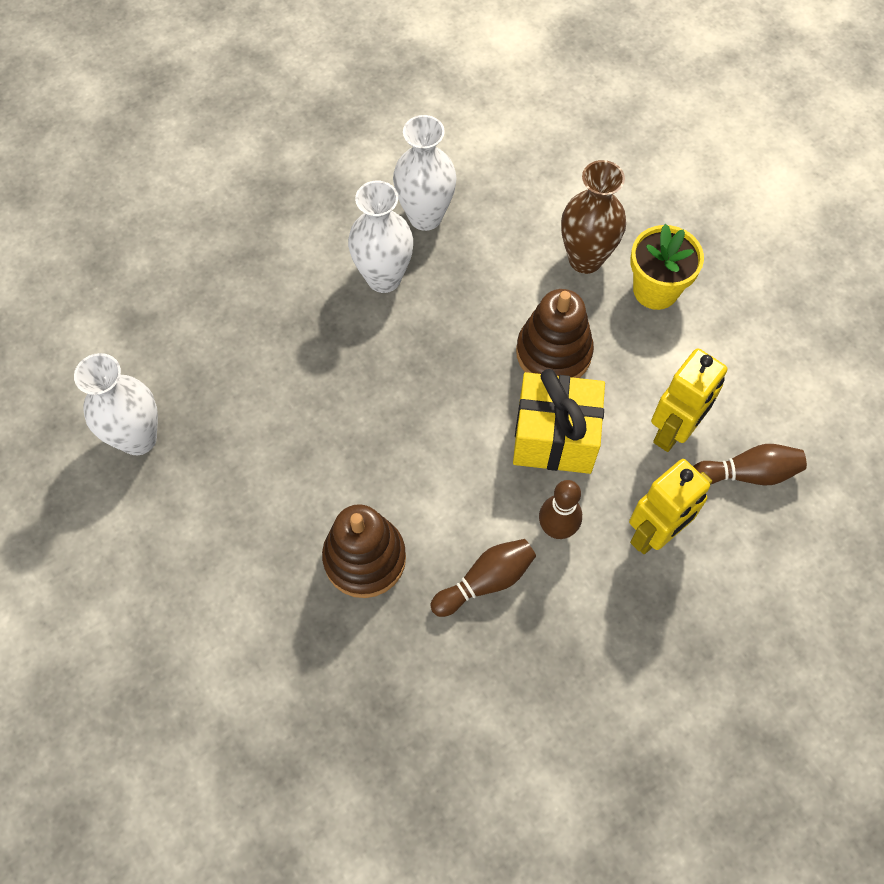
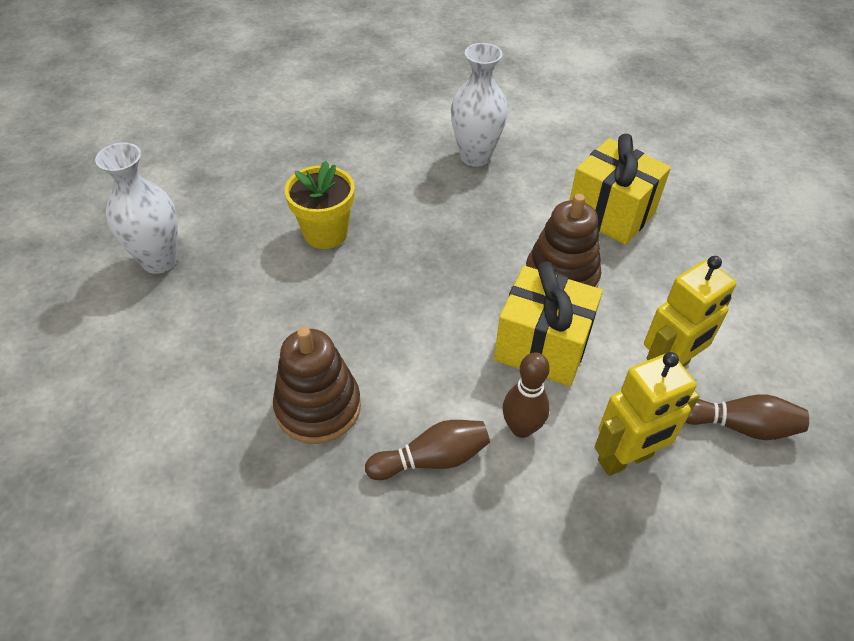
camera: 15 degrees right, 15 degrees down
white vase [348,181,413,293] -> none
brown vase [561,160,626,274] -> yellow gift [570,134,671,245]
yellow flower pot [630,224,704,310] -> yellow flower pot moved to [285,161,355,249]

